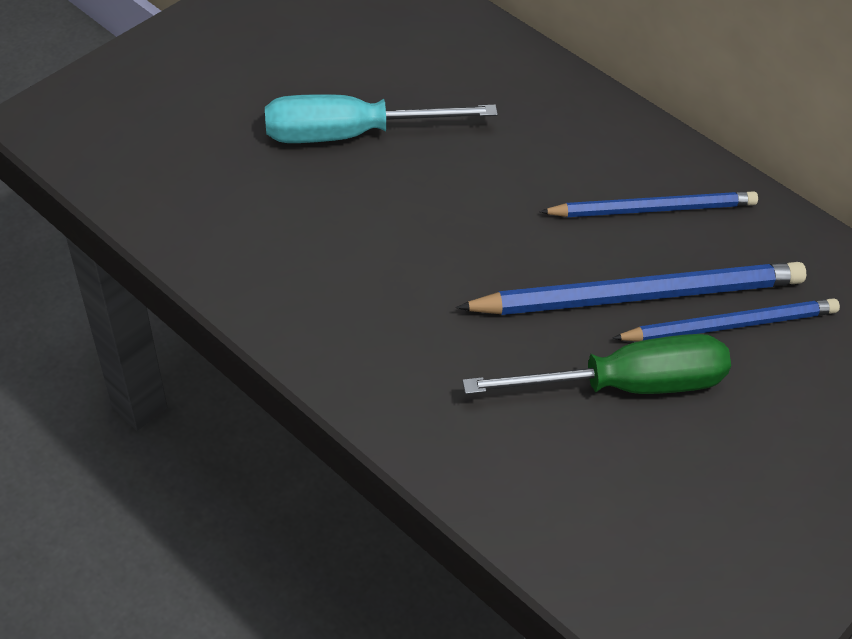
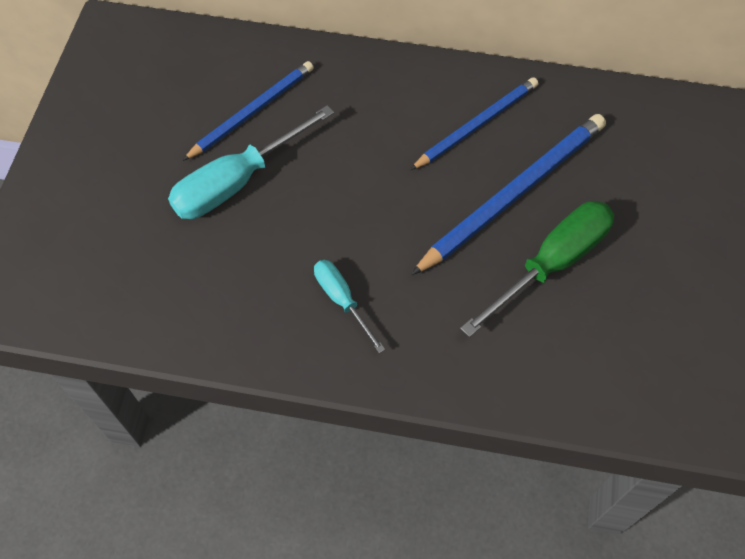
camera: 30 degrees left, 10 degrees up
blue pencil [612,298,840,341] -> blue pencil moved to [182,61,314,161]
none -> turquoise screwdriver [314,260,385,353]

